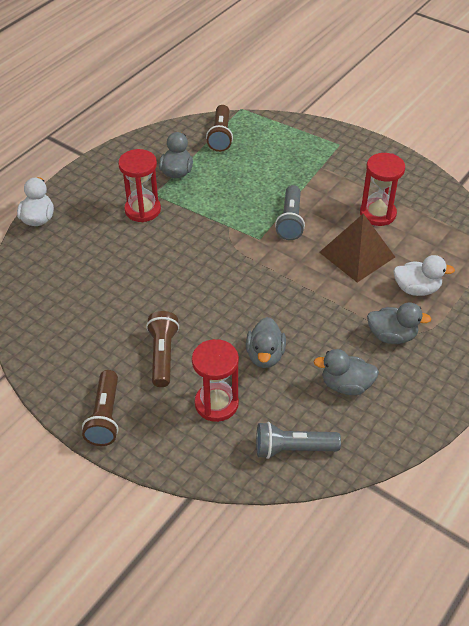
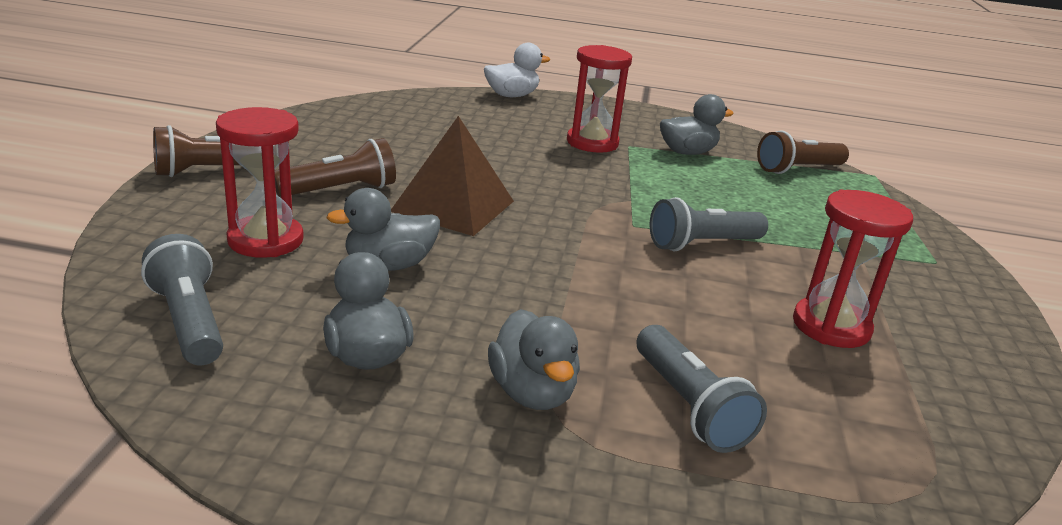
camera: 60 degrees right, 20 degrees down
brown pyramid [319,213,395,283] -> brown pyramid moved to [391,116,514,236]
white duck [393,255,455,296] -> grey flashlight [637,325,767,453]

